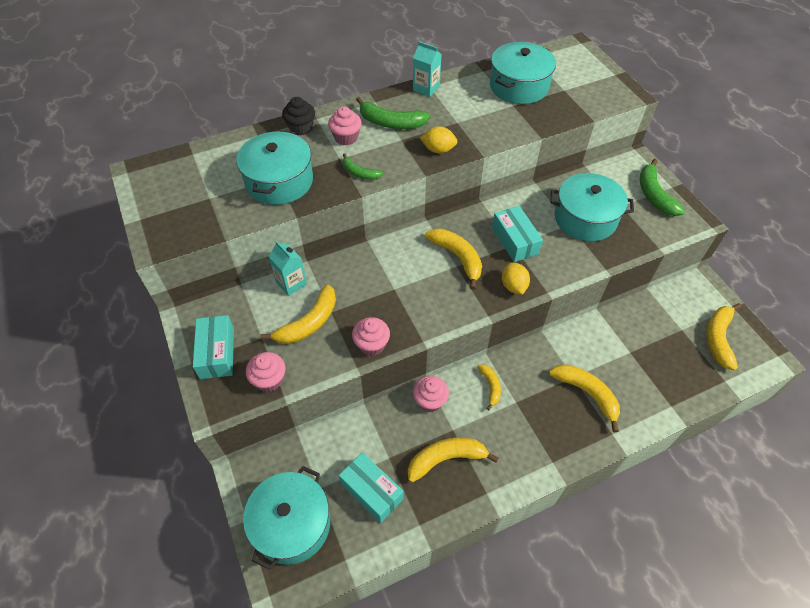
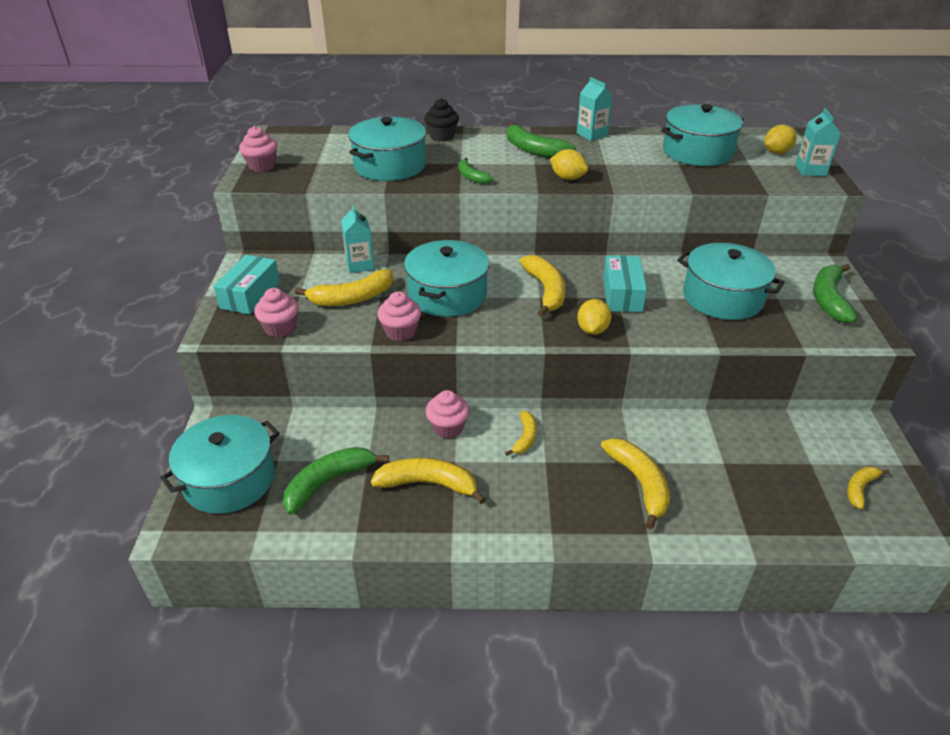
camera: 25 degrees right, 15 degrees down
pink cupcake [328,106,362,145] -> pink cupcake moved to [239,126,277,172]
turquoise box [339,452,403,523] -> green banana [283,447,389,515]
yellow banana [707,303,741,371] -> yellow banana [847,467,890,509], size x0.59
none -> turquoise pot [404,240,489,317]
none -> yellow lemon [764,125,797,154]
none -> turquoise carton [795,108,841,176]

